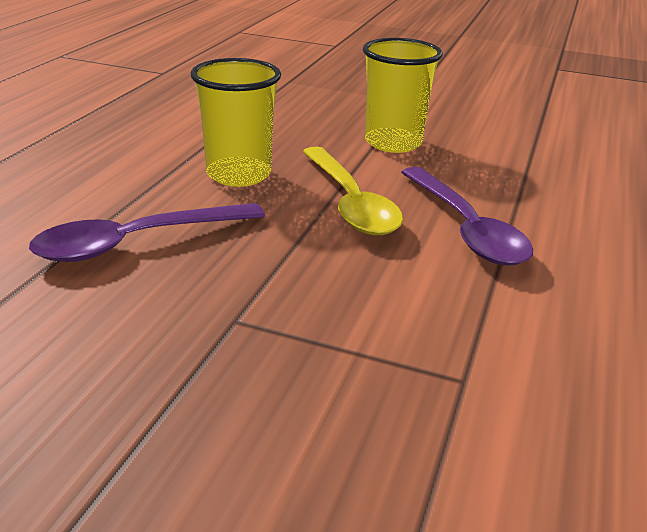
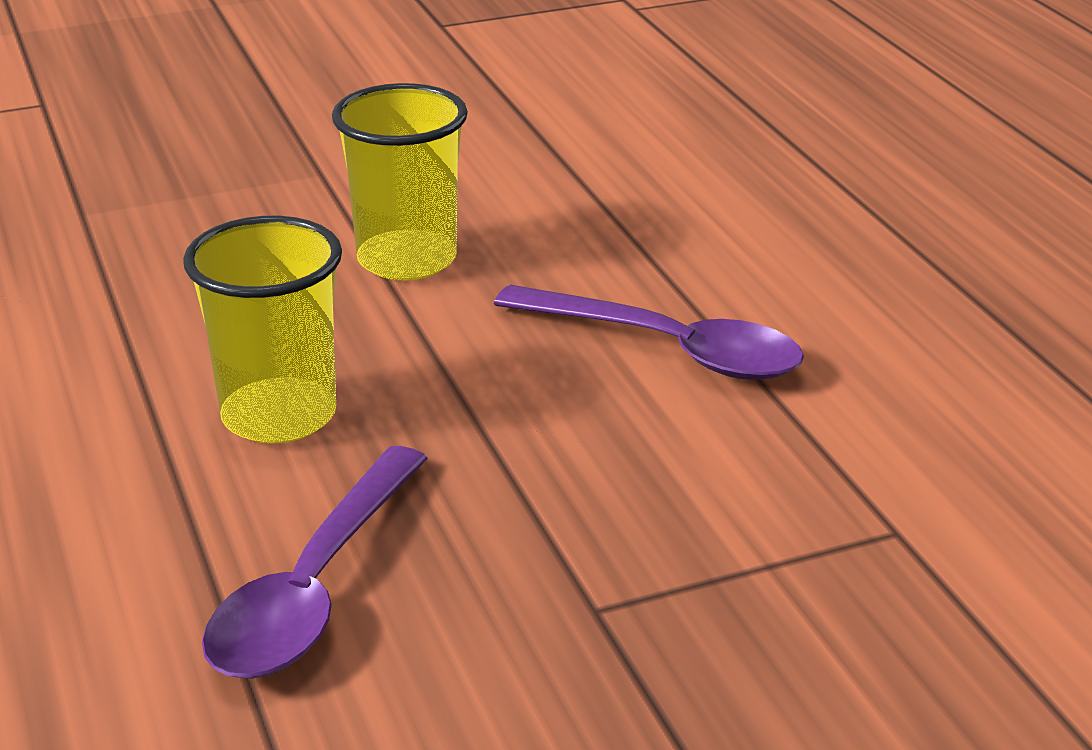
camera: 40 degrees left, 0 degrees up
yellow spoon [303,146,403,235] -> none

